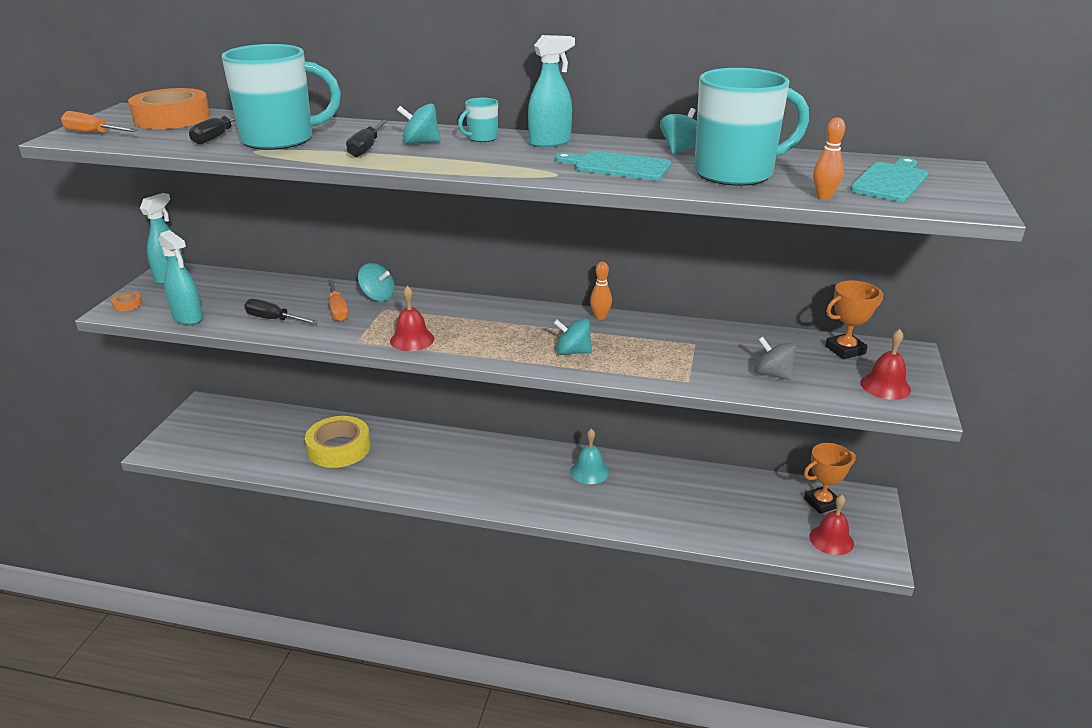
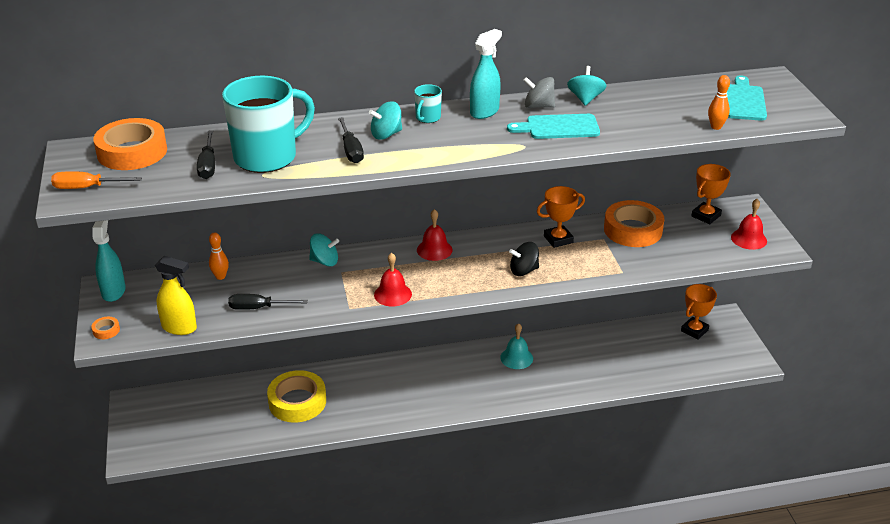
camera: 25 degrees left, 5 degrees up
turquoise spray bottle [158,230,203,325] -> yellow spray bottle [155,256,197,335]
orange screwdriver [328,279,349,322] -> none
turquoise spinning top [554,318,592,355] -> black spinning top [509,242,539,276]
orange bowling pin [590,262,612,320] -> orange bowling pin moved to [209,232,229,280]
turquoise mug [694,68,809,186] -> none
grey spinning top [755,337,796,380] -> grey spinning top moved to [524,77,555,108]
red bell [809,495,854,555] -> red bell moved to [417,209,453,261]
none -> orange trophy [537,186,585,248]
none -> orange tape [604,200,664,247]

